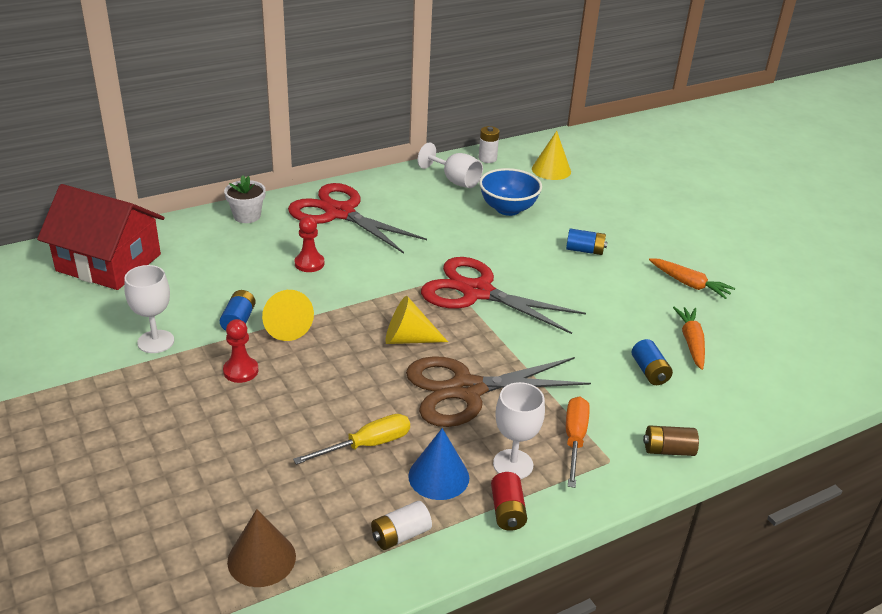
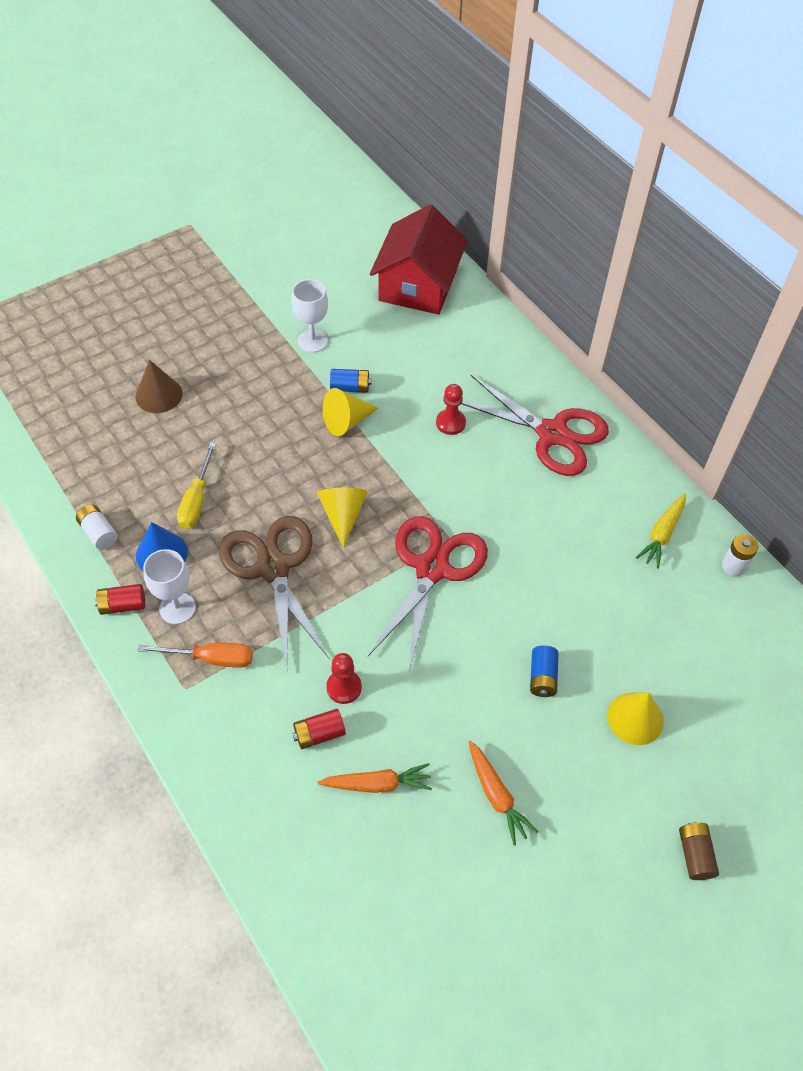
camera: 85 degrees right, 20 degrees up
red pawn [223,319,258,383] -> red pawn moved to [326,653,362,704]
white flower pot [224,175,266,223] -> none
brown cone [227,509,296,587] -> brown cone moved to [136,360,183,413]
red scissors [288,183,427,253] -> red scissors turned 90 degrees clockwise [461,375,609,476]
yellow screwdriver [293,414,410,465] -> yellow screwdriver turned 45 degrees clockwise [177,443,216,529]
white goblet [418,142,483,188] -> yellow carrot [636,493,686,569]
blue bowl [479,168,542,216] -> none
yellow cone [532,131,571,180] -> yellow cone moved to [607,692,664,745]
blue battery [632,339,673,385] -> red battery [292,709,346,749]
brown battery [643,425,699,456] -> brown battery moved to [679,822,719,880]
orange carrot [649,258,735,299] -> orange carrot turned 60 degrees counterclockwise [468,741,538,846]

